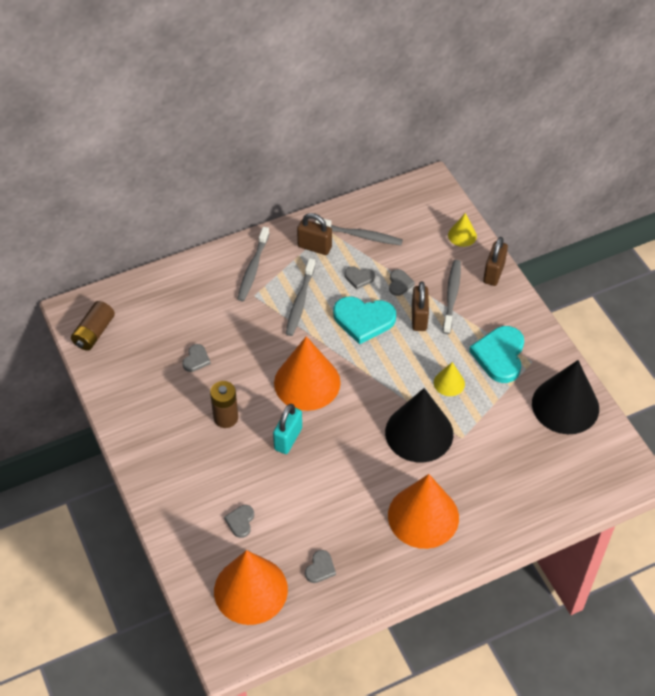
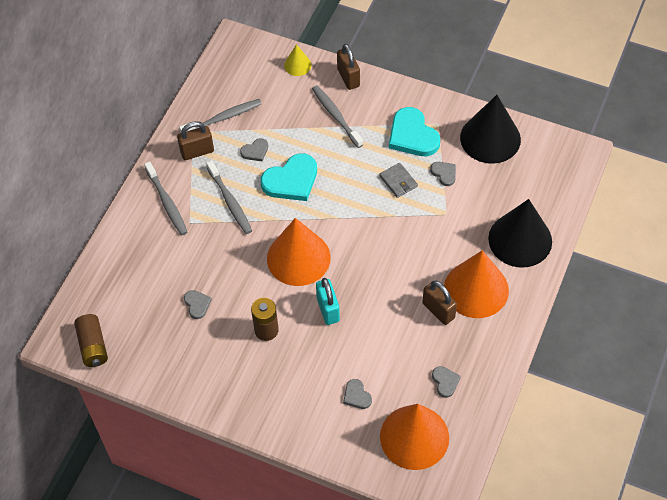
camera: 40 degrees left, 5 degrees up
black cone [385,388,453,463] -> black cone moved to [488,199,552,268]
grey heart [389,269,415,296] -> grey heart moved to [430,162,456,186]
brown padlock [412,282,429,331] -> brown padlock moved to [422,281,457,325]
yellow cone [434,362,465,396] -> grey wallet [379,163,418,198]

